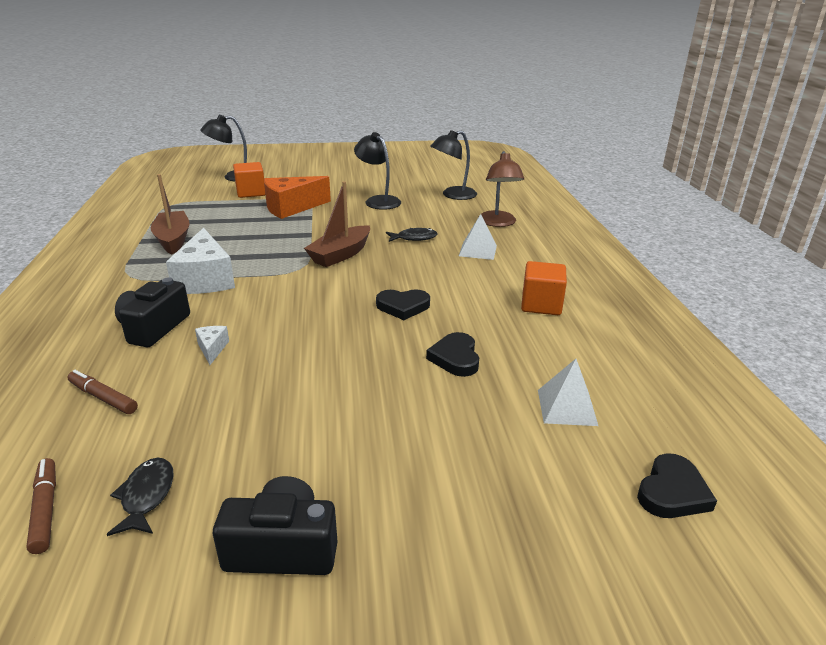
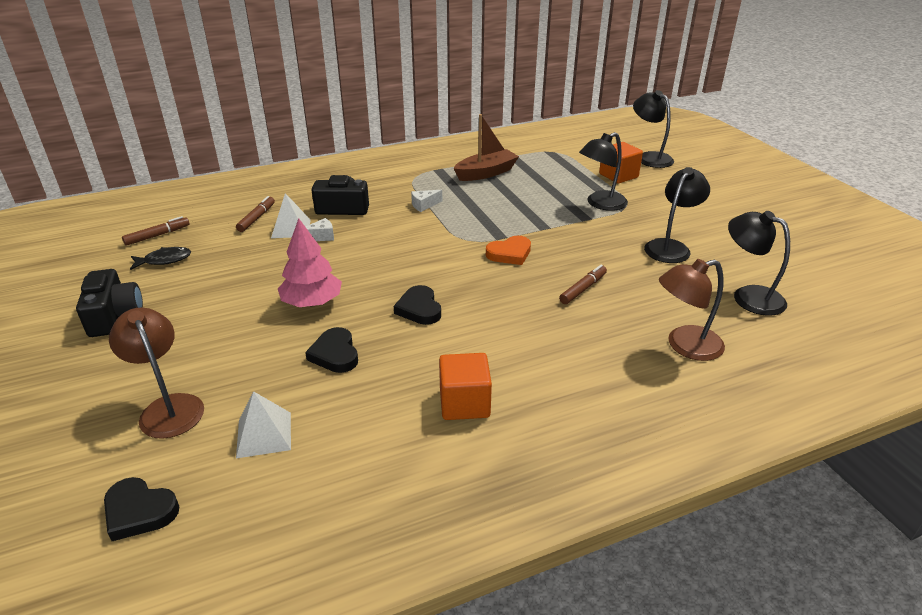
camera: 75 degrees right, 5 degrees up
white cheese [166,228,235,294] -> white cheese [411,190,442,212], size x0.44
orange cheese [264,176,331,219] -> black lamp [579,132,628,211]
brown boat [304,181,370,267] -> orange heart [486,236,531,265]
black fish [386,228,437,242] -> brown marker [559,265,607,304]
black heart [426,332,479,377] -> black heart turned 90 degrees counterclockwise [305,327,358,373]
white pyramid [459,214,497,260] -> white pyramid moved to [271,193,311,238]
none -> brown lamp [109,308,204,439]
none -> pink tree [278,218,342,307]

